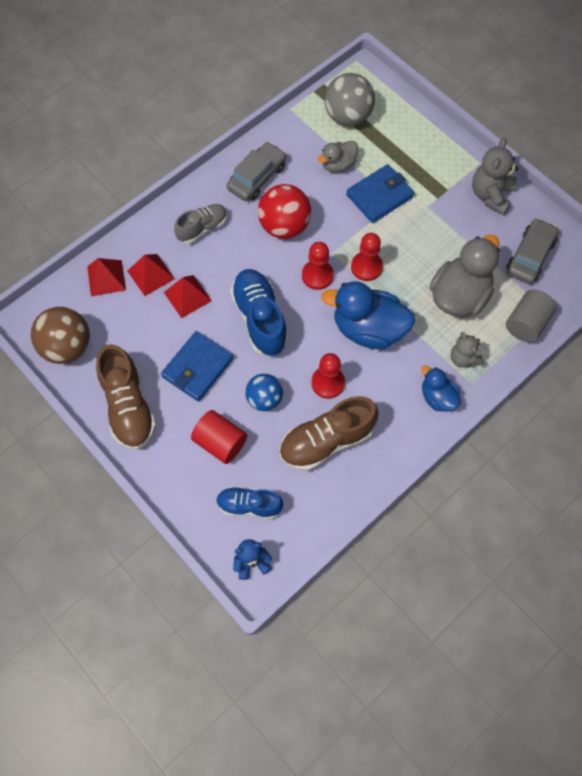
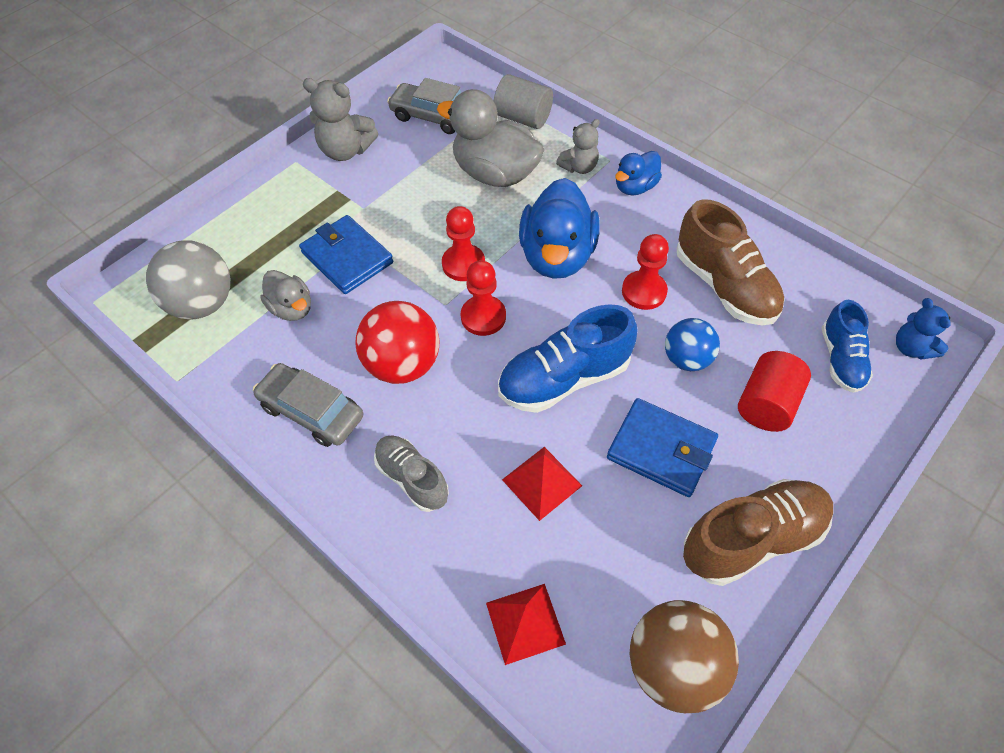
camera: 95 degrees left, 10 degrees down
red pyramid [128,254,175,296] -> none

